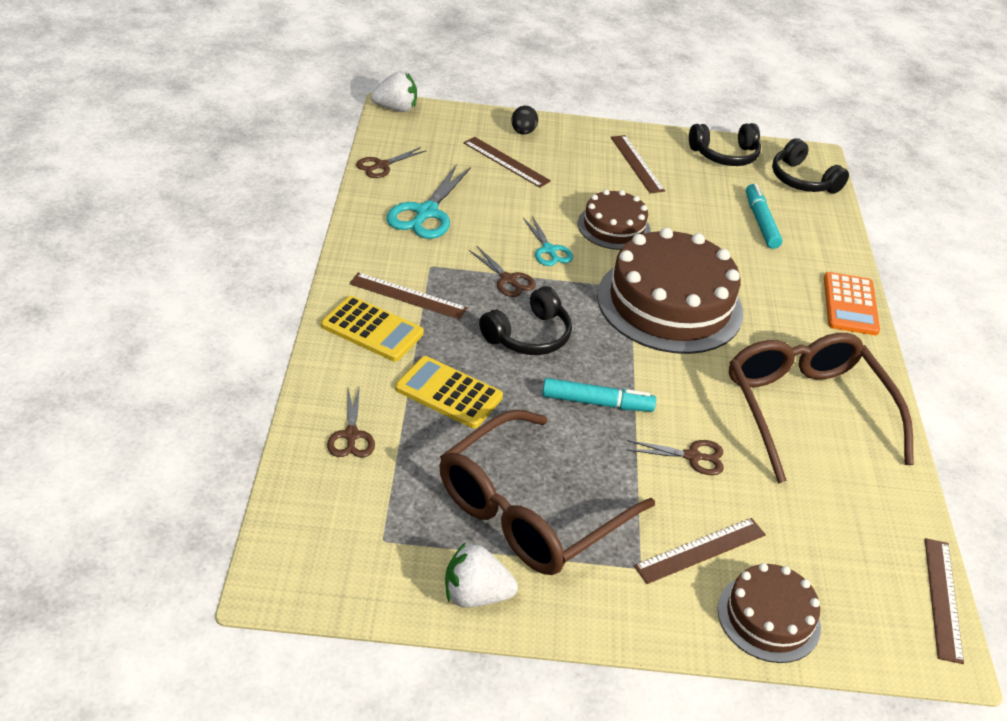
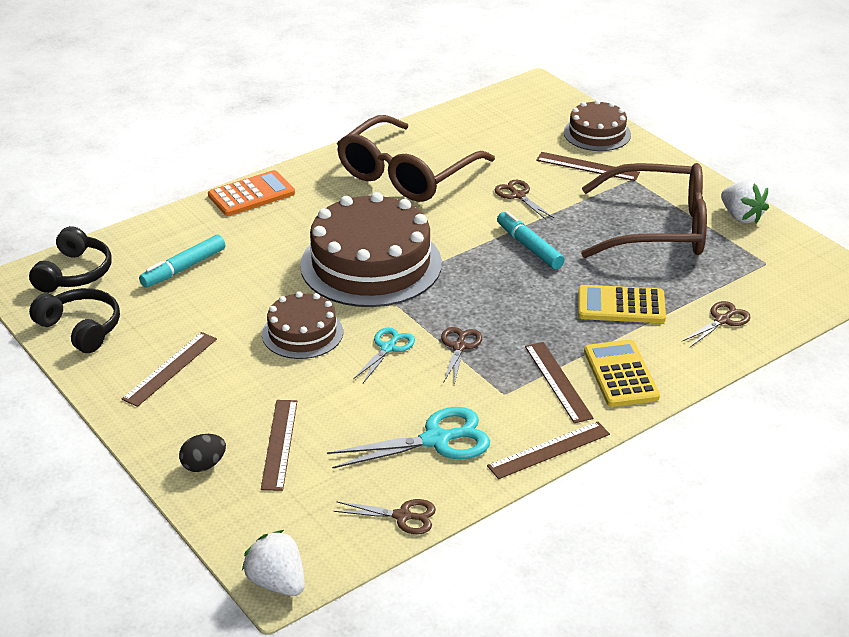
camera: 125 degrees left, 5 degrees down
yellow calculator [395,356,503,428] -> yellow calculator turned 105 degrees clockwise [578,285,666,323]
black headphones [479,286,572,355] -> none
brown ruler [925,538,964,664] -> brown ruler moved to [487,421,610,479]

